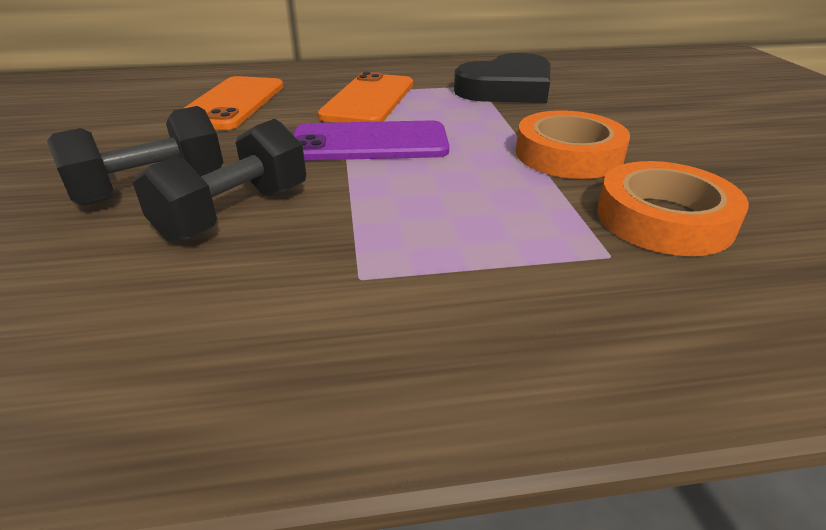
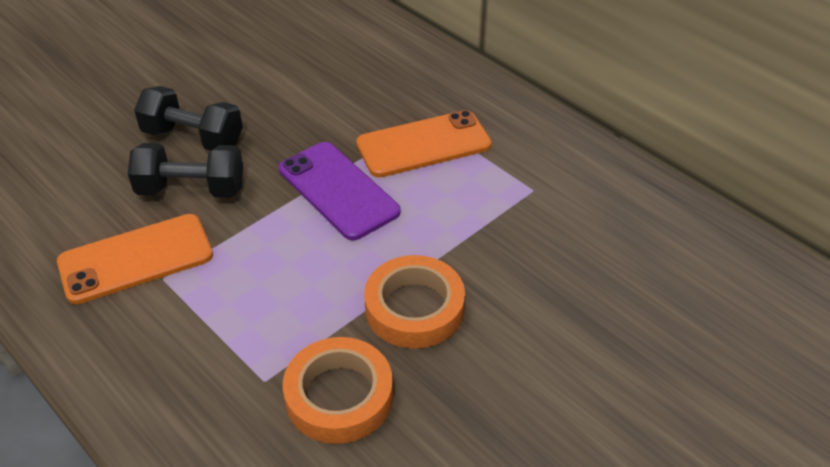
camera: 55 degrees right, 10 degrees up
orange phone [183,76,284,130] -> orange phone moved to [57,214,213,304]
black heart [454,53,550,103] -> none

